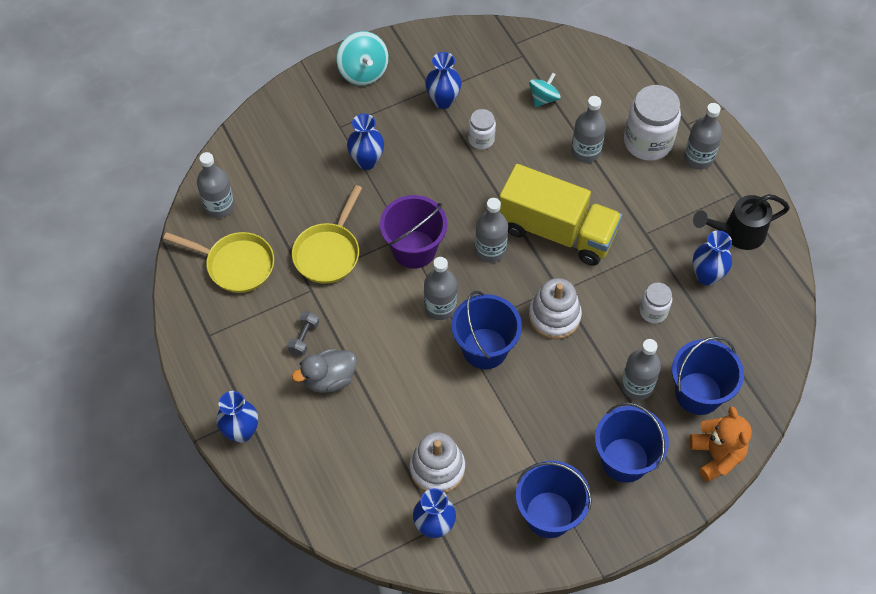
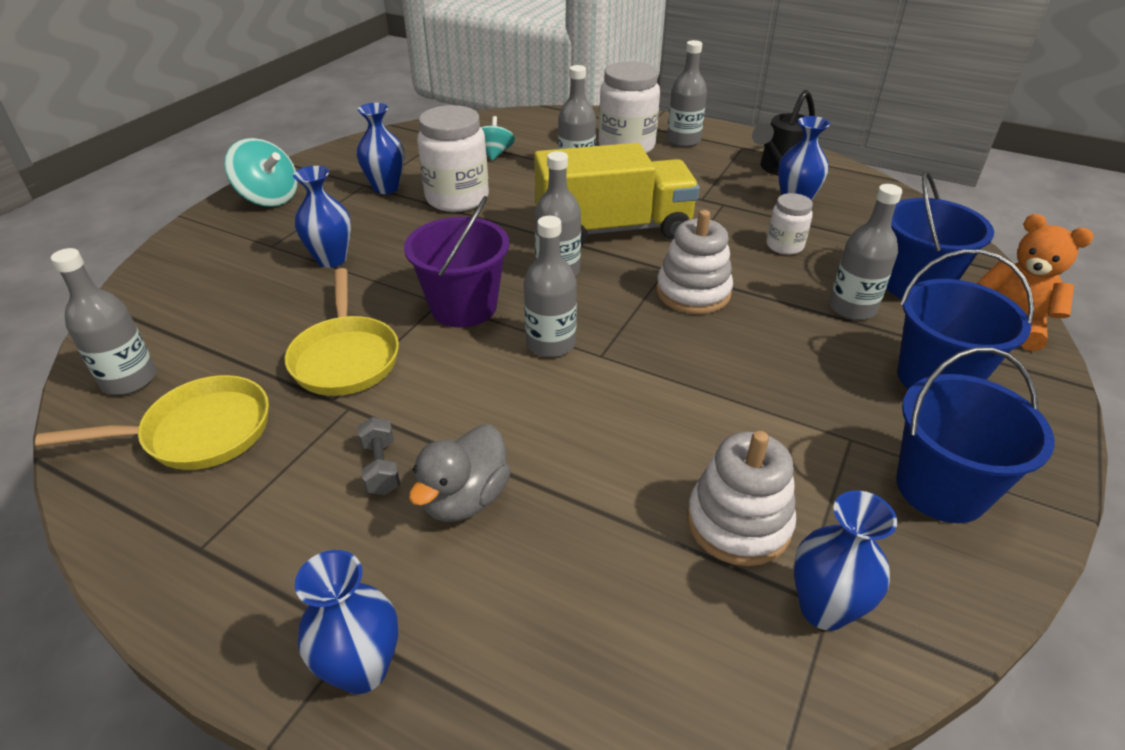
camera: 35 degrees left, 20 degrees down
blue bucket [451,291,522,369] -> none
white jar [468,109,496,149] -> white jar [417,105,489,212], size x1.85

